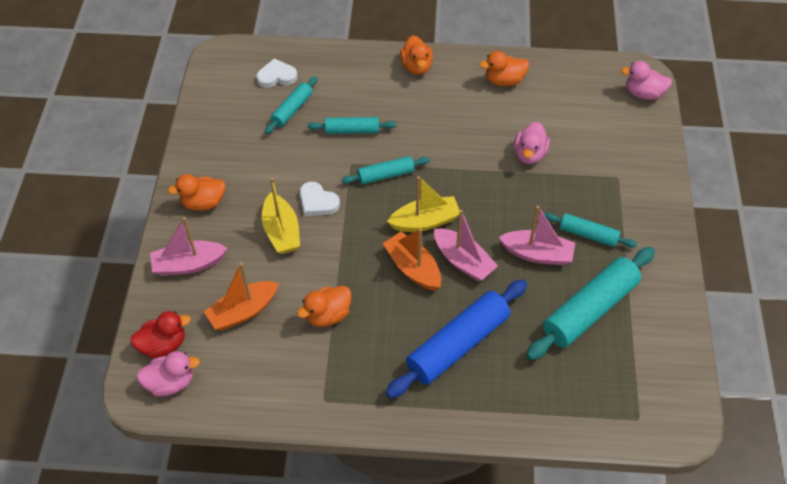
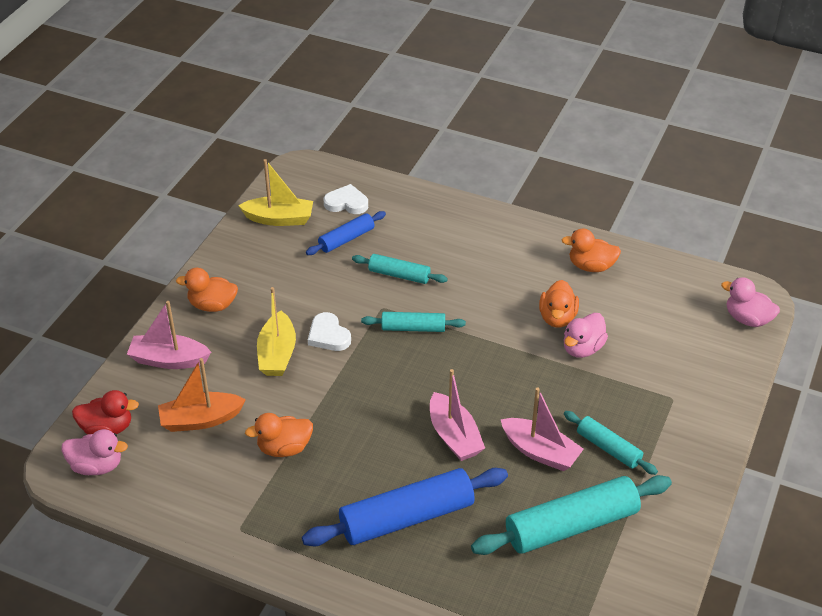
camera: 20 degrees right, 10 degrees down
turquoise rolling pin [265,76,317,134] -> blue rolling pin [306,211,386,255]
orange boat [383,228,441,291] -> none
yellow boat [387,176,460,232] -> yellow boat moved to [238,159,313,226]
orange duck [400,35,433,75] -> orange duck moved to [539,280,579,328]

